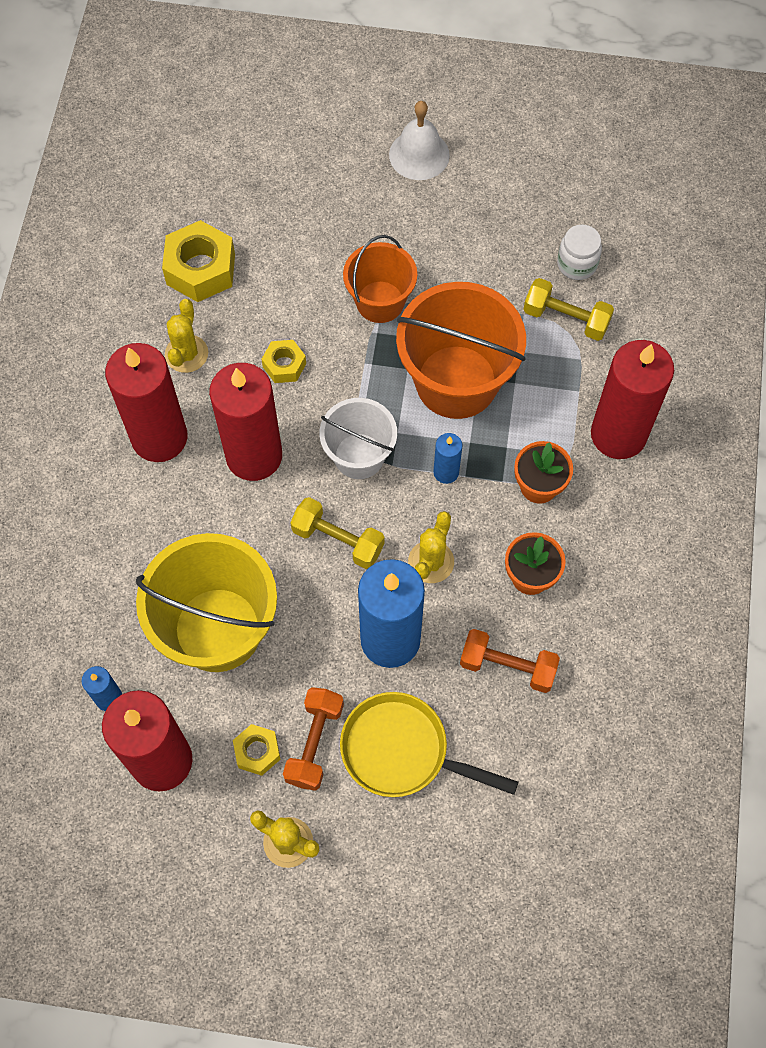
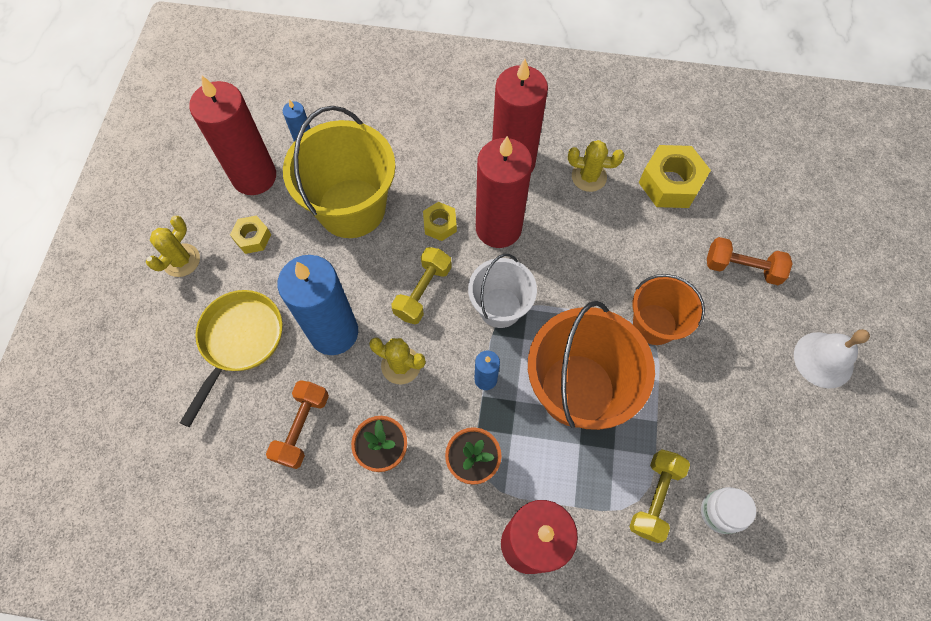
camera: 90 degrees right, 0 degrees up
yellow nut [261,340,306,383] -> yellow nut moved to [423,202,457,241]
orange dumbbell [283,687,344,791] -> orange dumbbell moved to [707,237,793,285]

